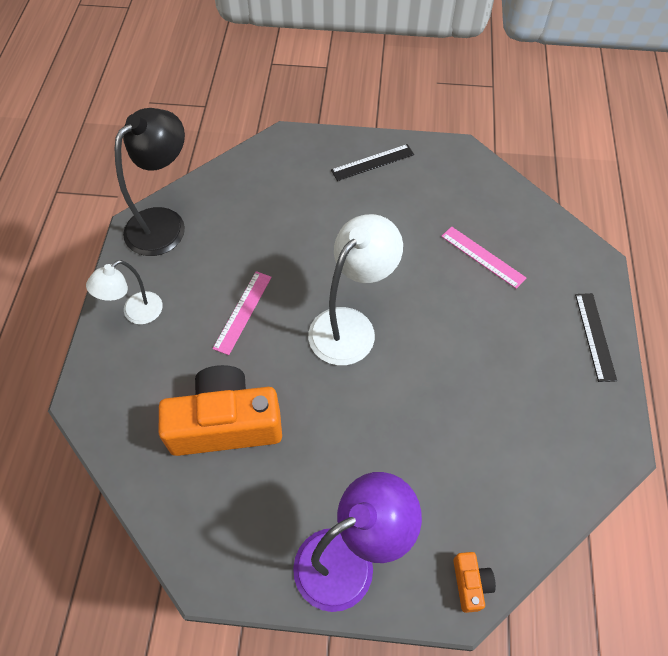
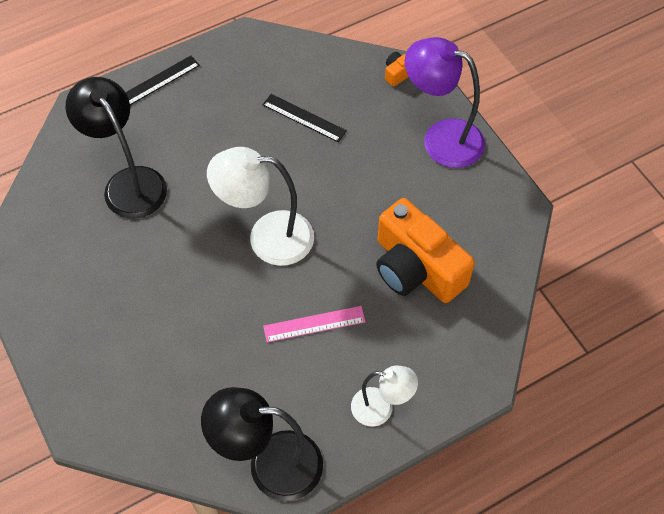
camera: 125 degrees left, 0 degrees up
black ruler [331,144,414,181] -> black ruler moved to [262,94,347,142]
pink ruler [441,226,526,289] -> black lamp [66,77,167,218]

